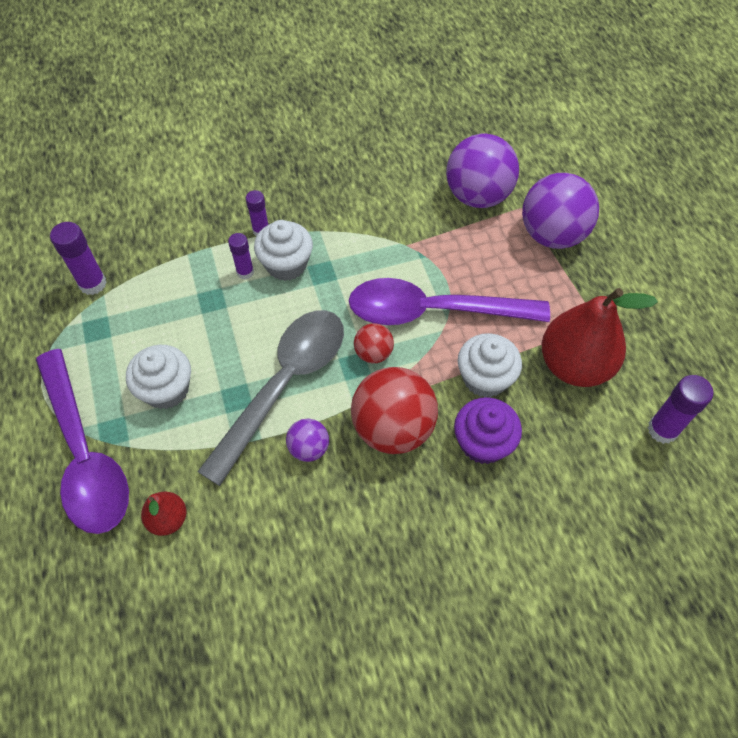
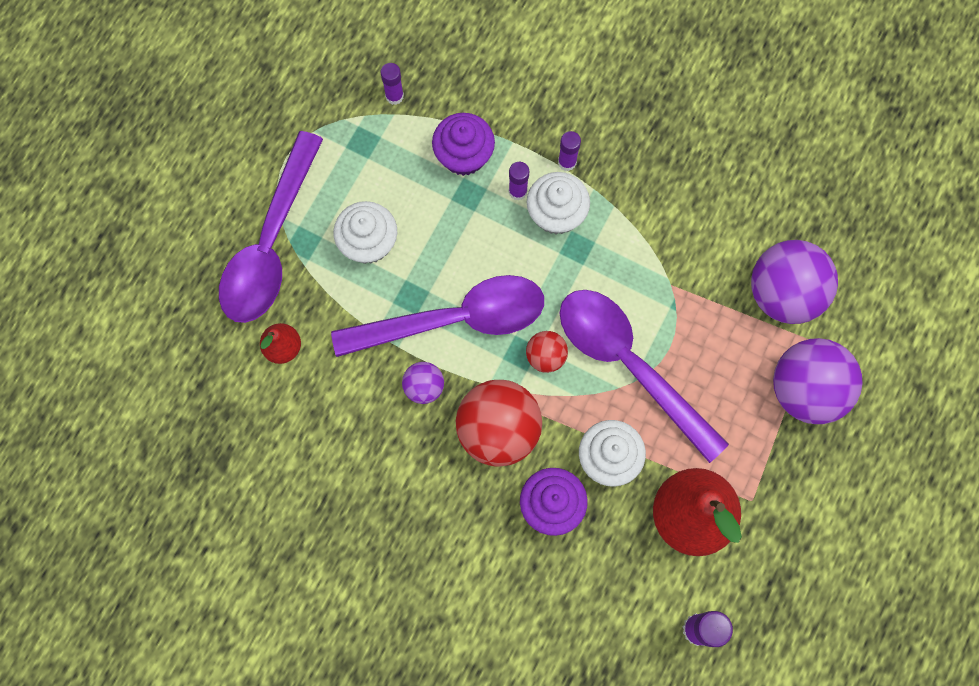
camera: 45 degrees right, 15 degrees up
purple glue stick [50,222,107,295] -> purple glue stick [380,63,404,105], size x0.65
grey spoon [197,310,344,486] -> purple spoon [331,275,544,357]
none -> purple cupcake [432,113,495,176]

